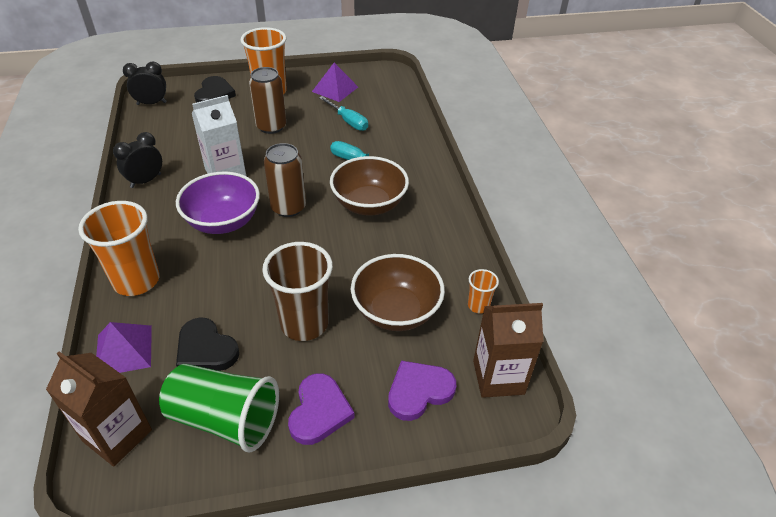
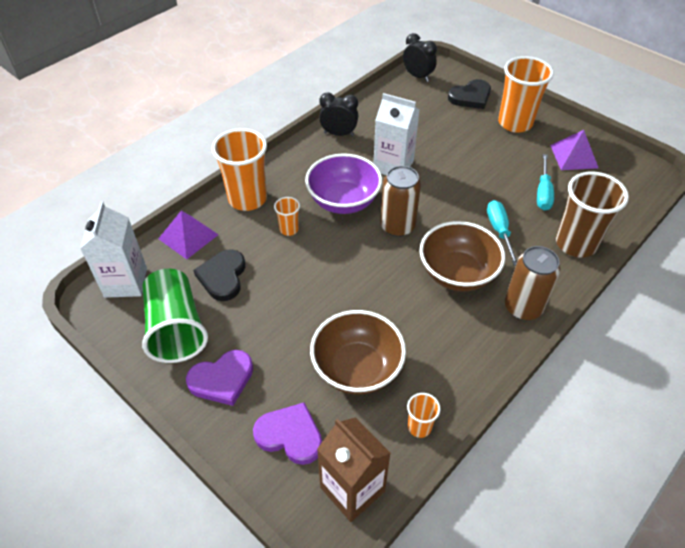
camera: 55 degrees right, 5 degrees up
brown carton [46,351,152,467] -> white carton [80,201,147,298]
brown can [249,67,286,134] -> brown can moved to [505,246,560,320]
brown cup [262,242,333,341] -> brown cup moved to [556,171,629,258]
none -> orange cup [274,197,300,236]

